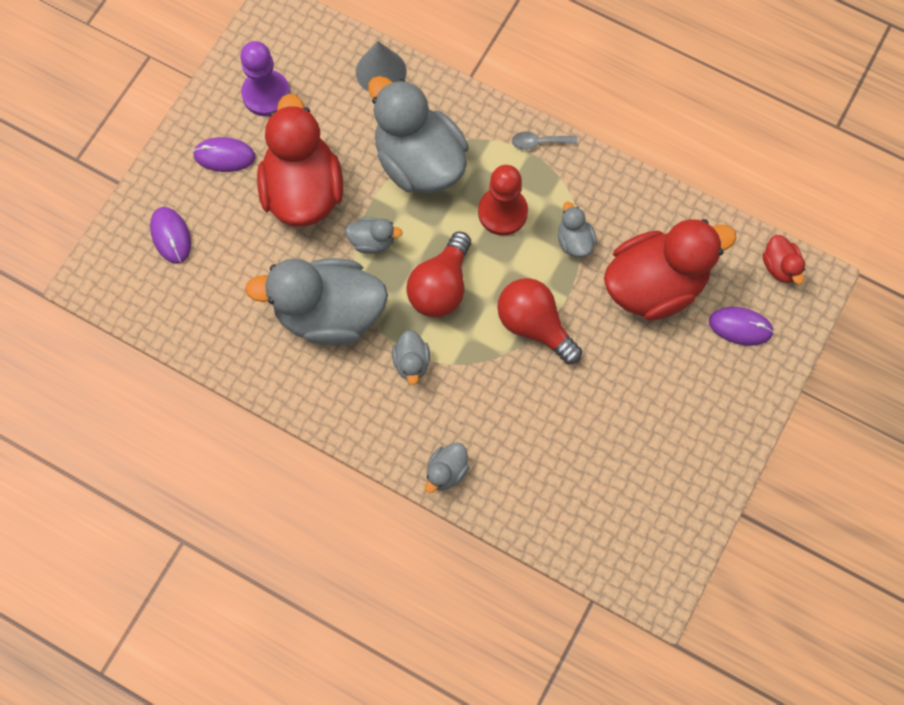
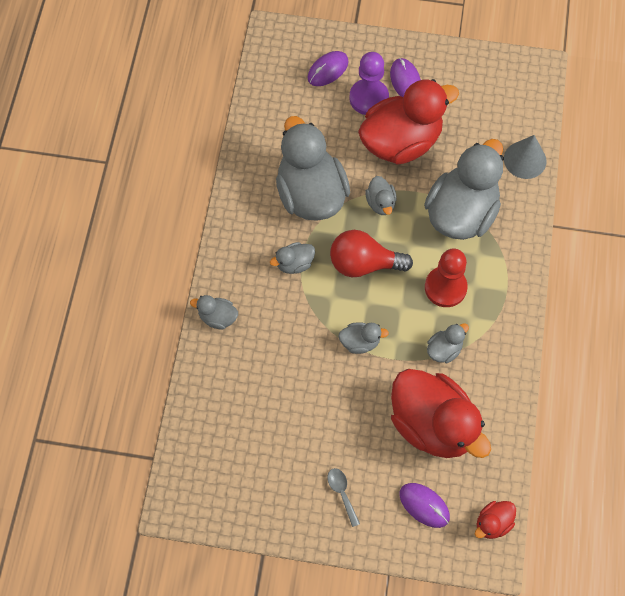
camera: 70 degrees right, 5 degrees down
purple pawn [240,41,290,116] -> purple pawn moved to [349,52,389,115]
red light bulb [497,278,582,364] -> grey duck [338,322,389,354]
grey spoon [512,131,577,150] -> grey spoon moved to [327,468,360,527]
purple mouse [709,307,774,346] -> purple mouse turned 45 degrees counterclockwise [399,483,450,528]

